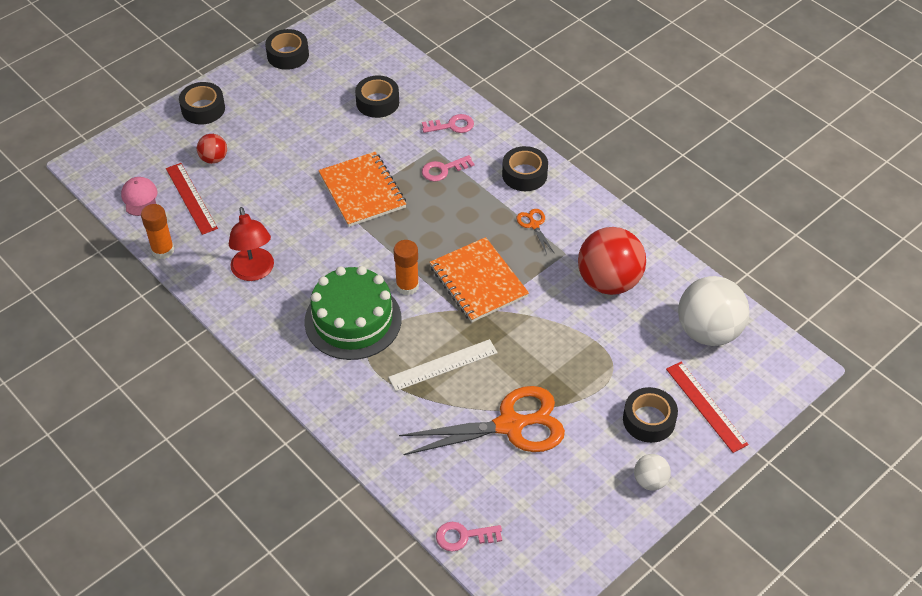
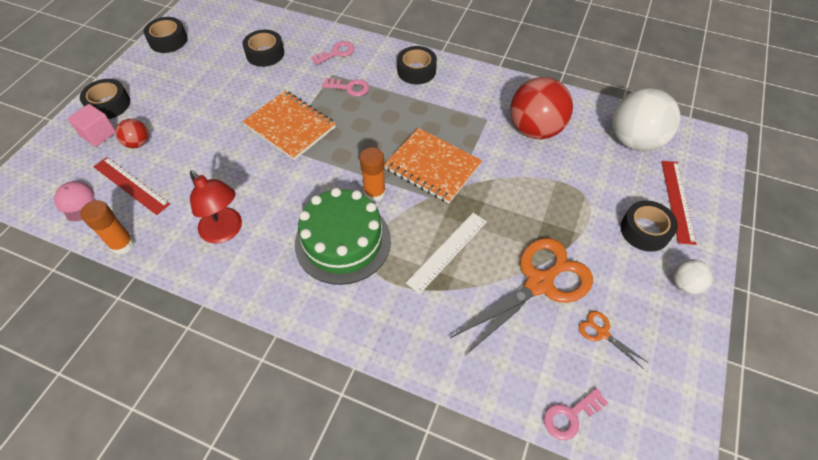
camera: 25 degrees left, 5 degrees up
pink key [422,155,474,182] -> pink key turned 120 degrees counterclockwise [322,78,369,97]
orange scissors [517,209,555,254] -> orange scissors moved to [579,311,647,369]
red ruler [666,362,749,453] -> red ruler turned 60 degrees clockwise [661,161,697,245]
none -> pink cube [68,104,116,147]

